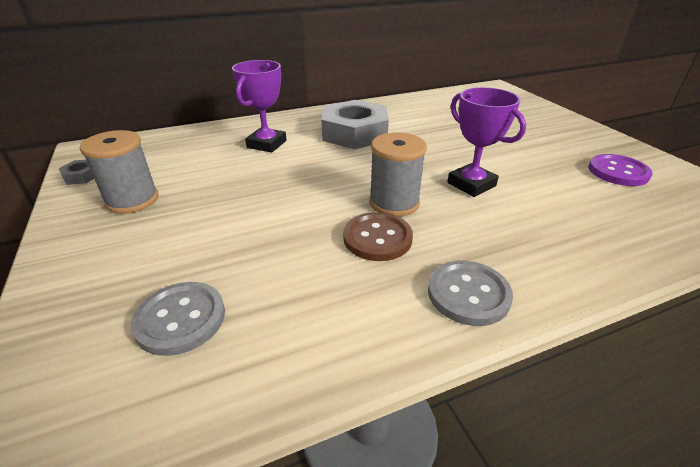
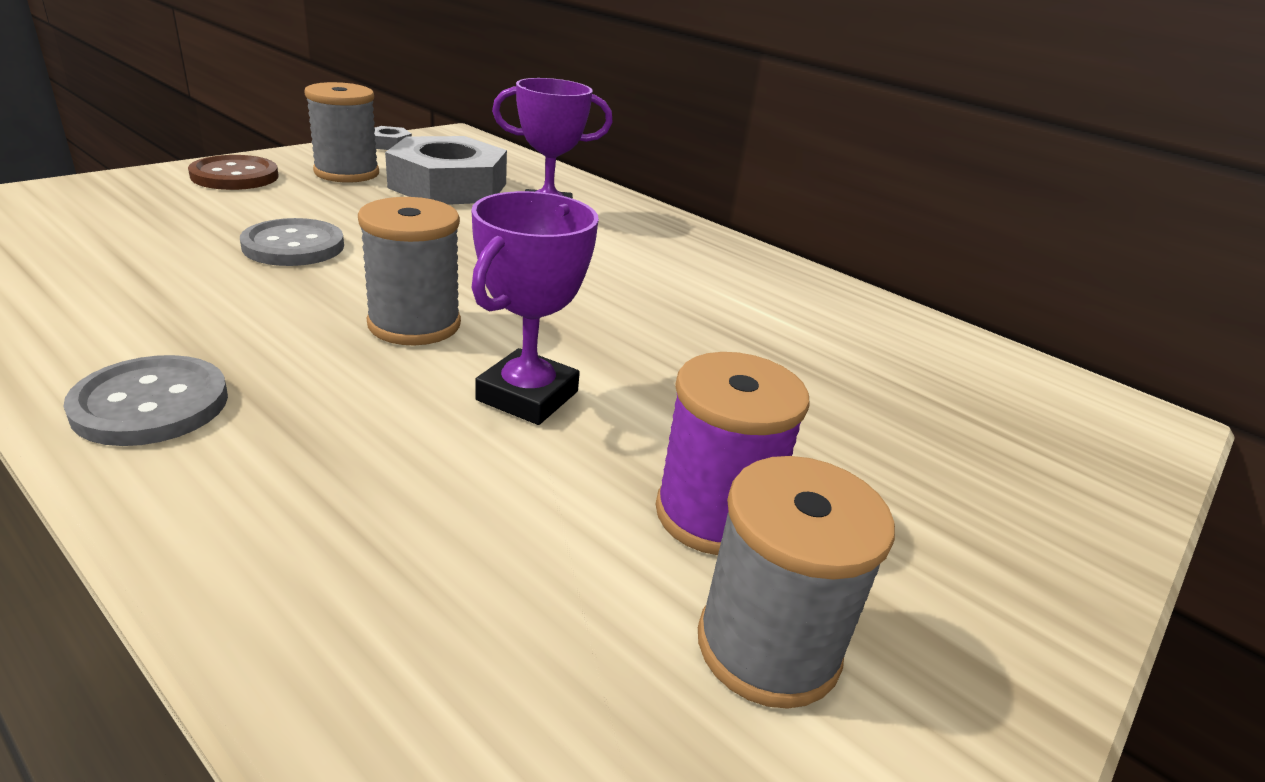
camera: 60 degrees right, 5 degrees down
grey button [131,282,225,356] -> grey button moved to [240,218,344,266]
grey nut [321,100,389,149] -> grey nut moved to [385,136,507,205]
brown button [343,212,413,261] -> brown button moved to [188,155,278,190]
purple button [588,154,653,186] -> grey spool [698,456,895,709]
none -> purple spool [656,352,810,555]

